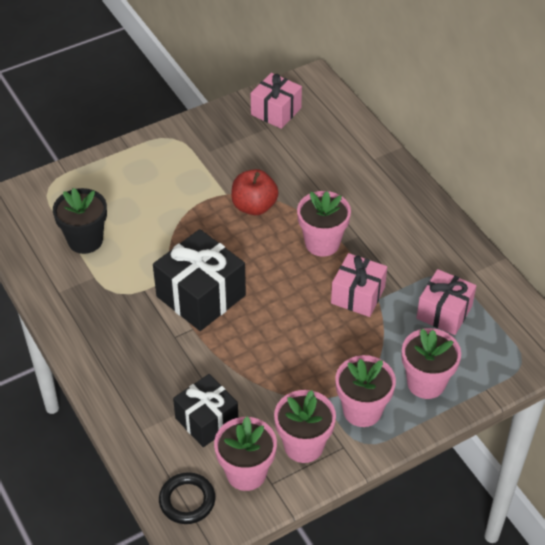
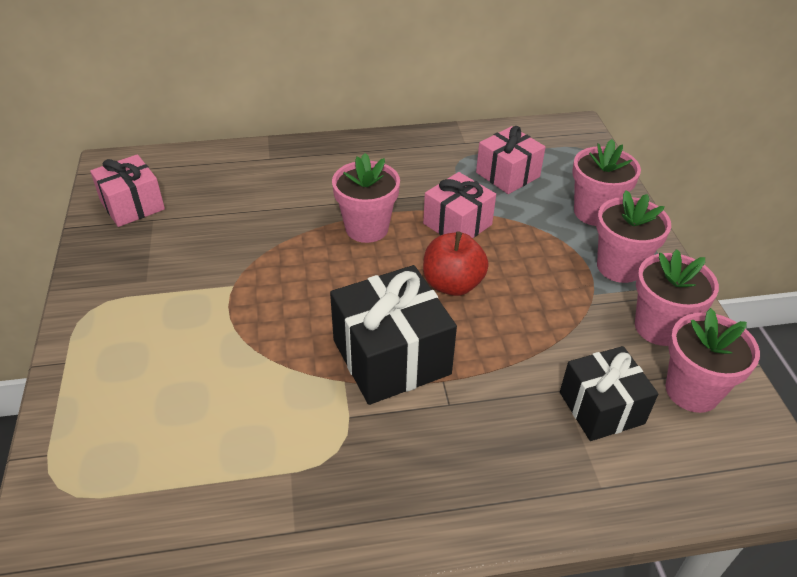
camera: 70 degrees left, 5 degrees down
black flower pot [53,188,107,254] -> none
black ring [159,472,215,524] -> none
red apple [231,169,279,215] -> red apple moved to [423,232,489,296]

